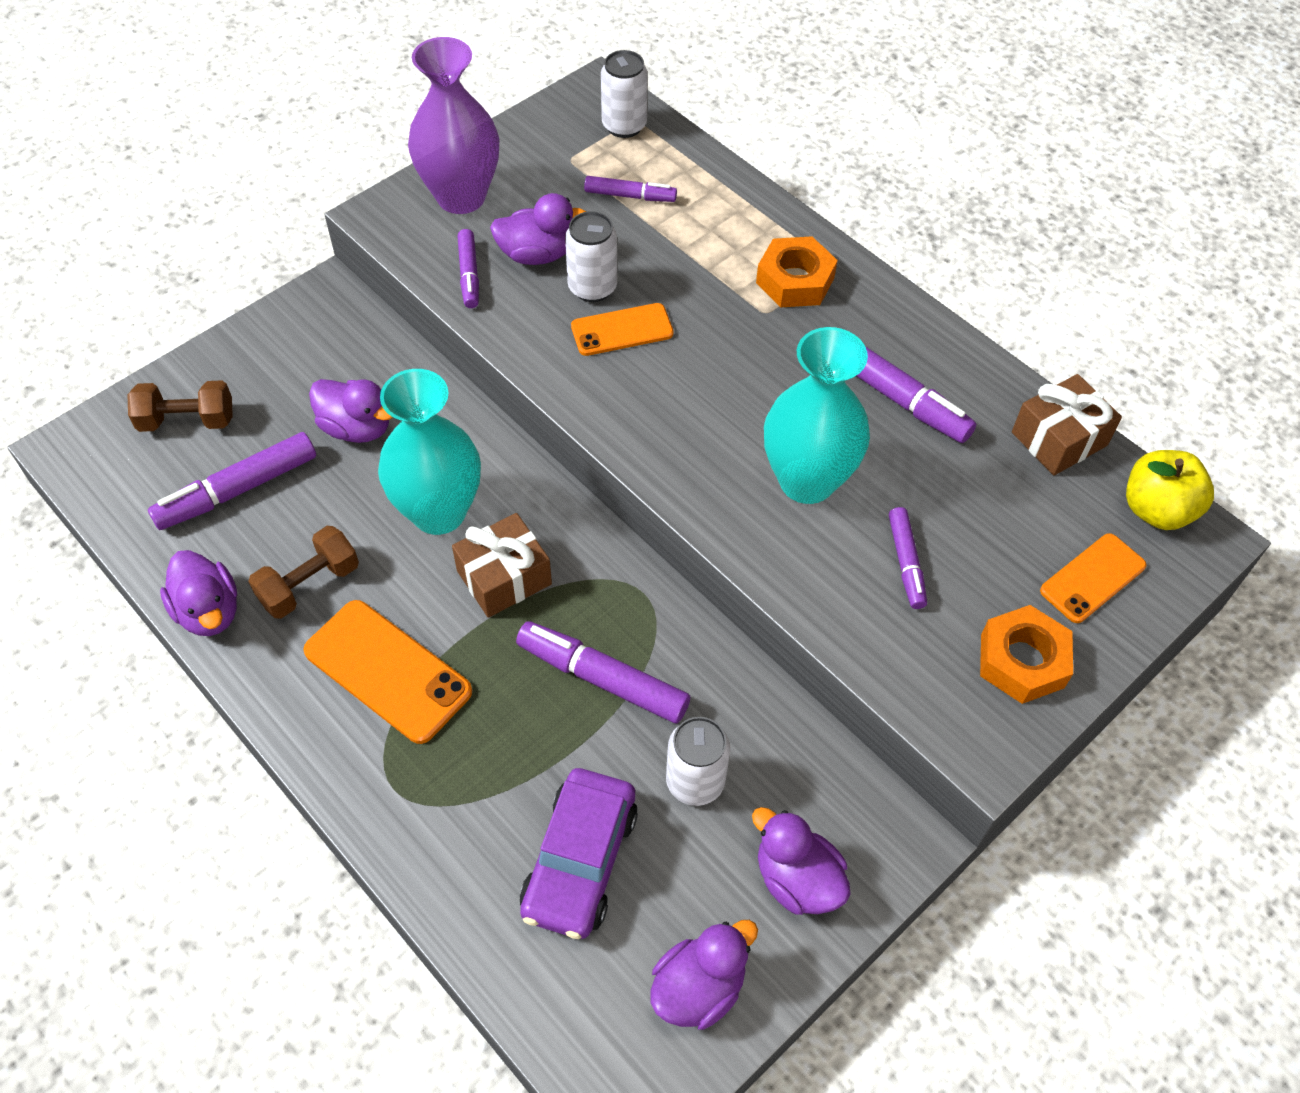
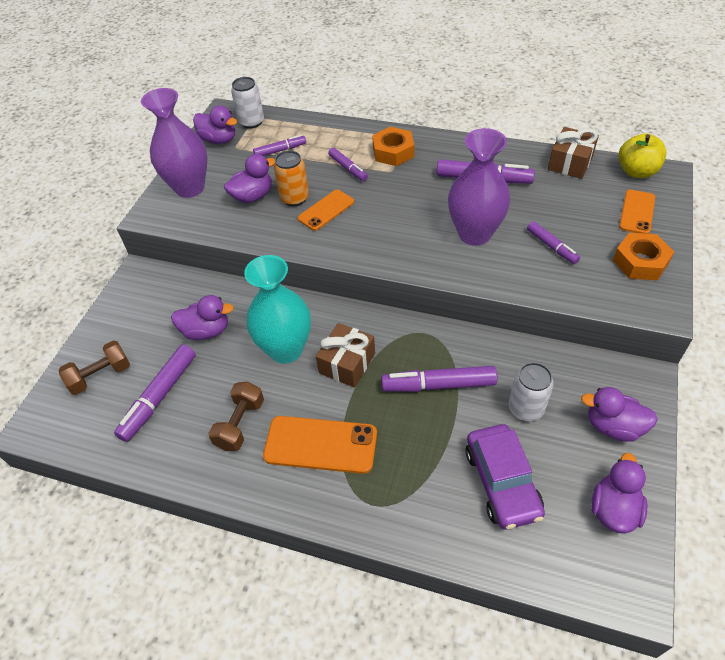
camera: 25 degrees left, 5 degrees down
purple duck [160,550,237,636] -> purple duck moved to [193,105,237,144]
purple marker [457,229,479,308] -> purple marker moved to [328,148,368,181]
white can [565,211,617,302] -> orange can [274,151,309,206]
turquoise vase [764,327,870,504] -> purple vase [448,128,510,246]

